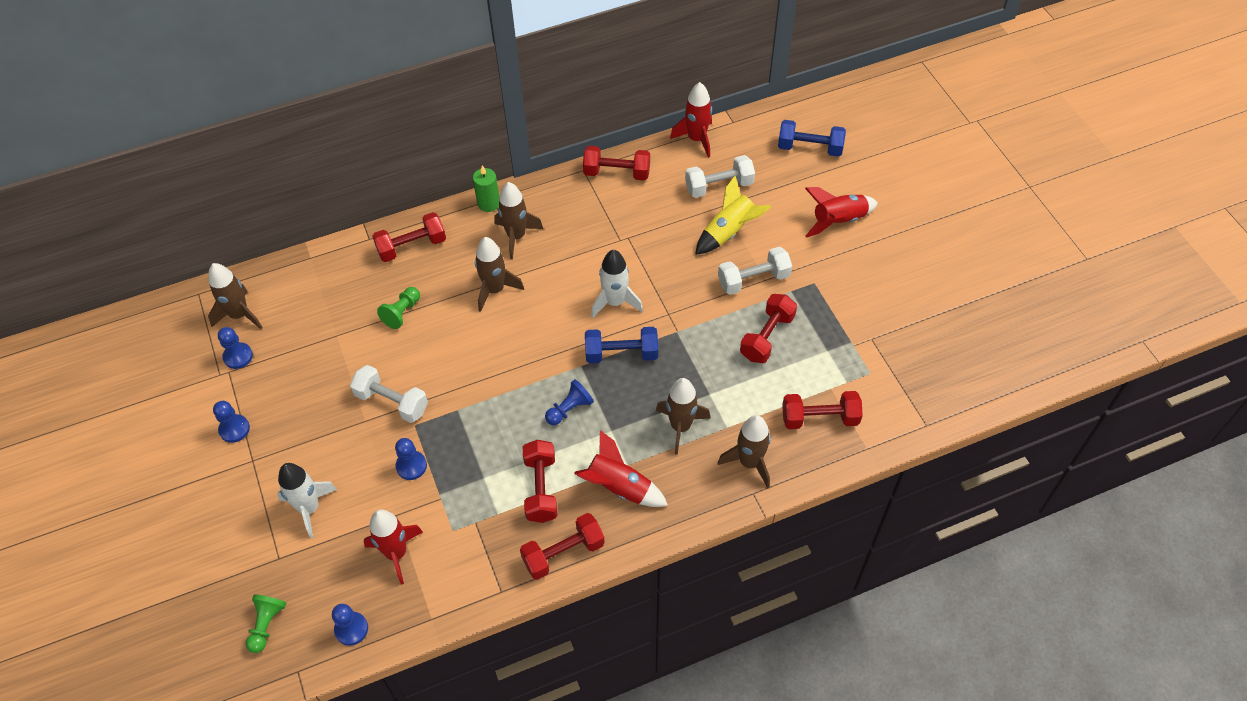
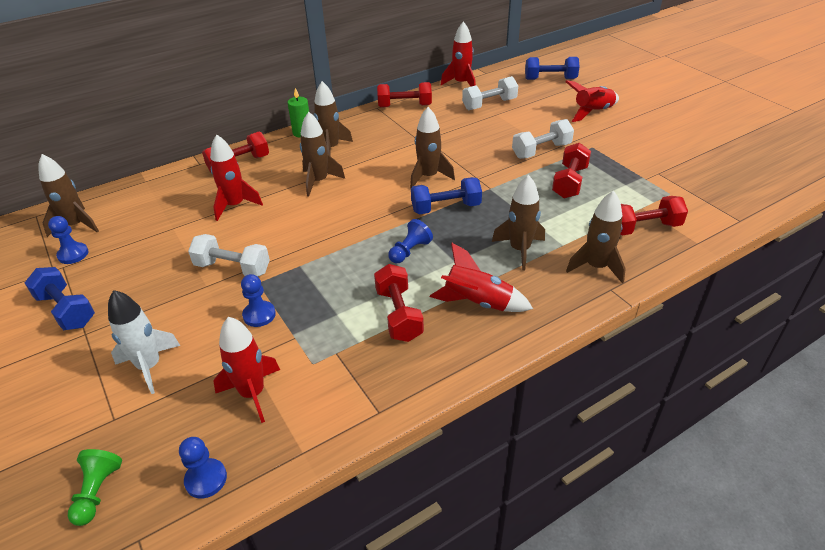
camera: 10 degrees left, 15 degrees down
blue pawn [213,401,250,443] -> blue dumbbell [25,267,95,330]
green pawn [377,287,420,329] -> red rocket [210,134,263,221]
red dumbbell [520,513,605,580] -> none
white rocket [591,250,643,318] -> brown rocket [410,107,455,188]
yellow rocket [695,175,772,255] -> none

